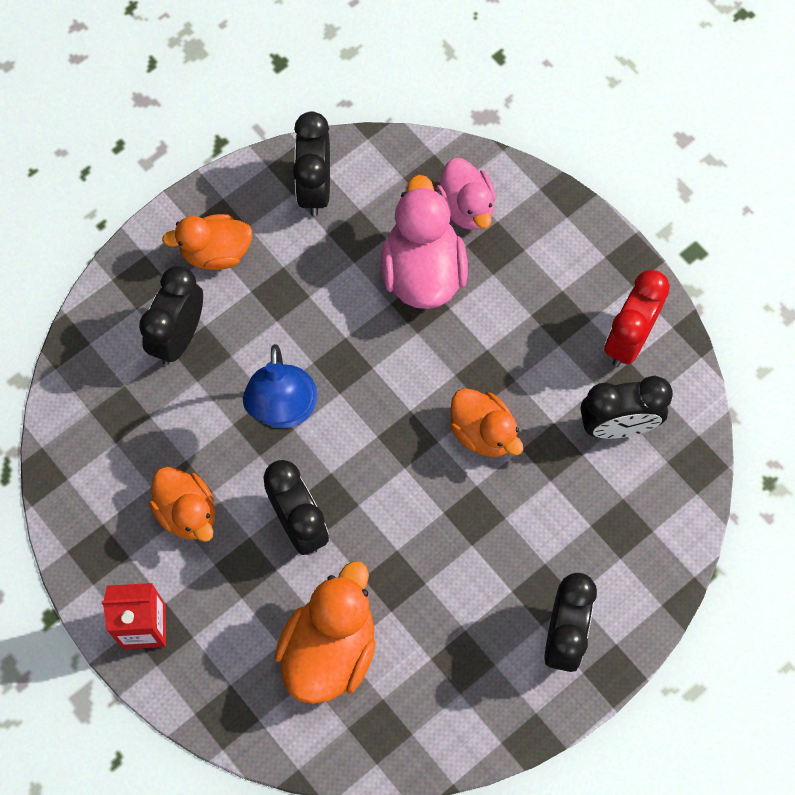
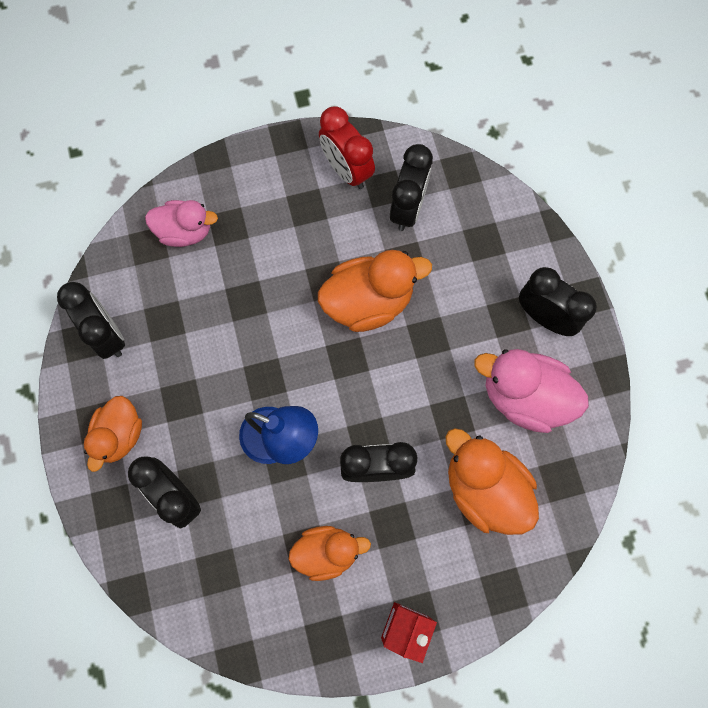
camera: 65 degrees left, 5 degrees up
black clock [293,111,330,216] -> black clock turned 150 degrees counterclockwise [57,282,125,359]
pink duck [381,175,468,309] -> pink duck moved to [474,349,589,433]
orange duck [450,388,523,457] -> orange duck [318,250,432,332], size x1.51

